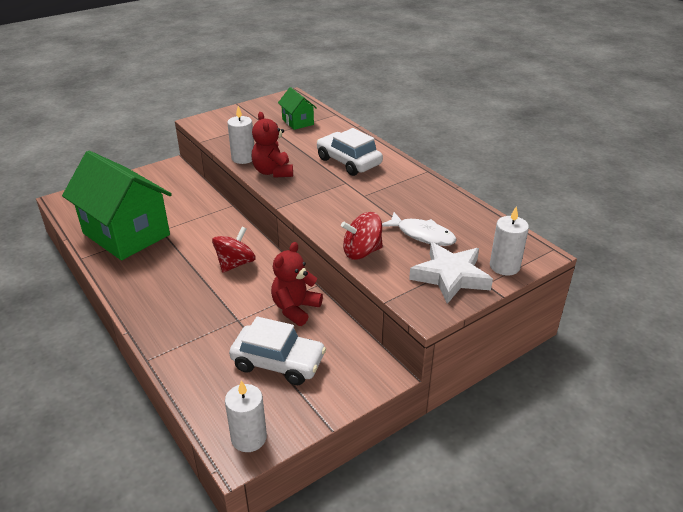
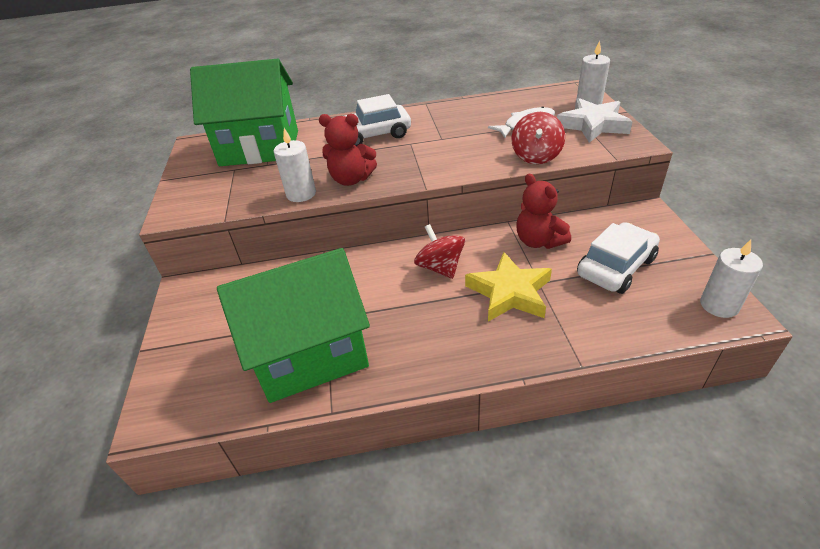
camera: 60 degrees left, 5 degrees up
green house [278,87,317,130] -> green house [190,59,298,166], size x2.21
none -> yellow star [465,252,552,322]

